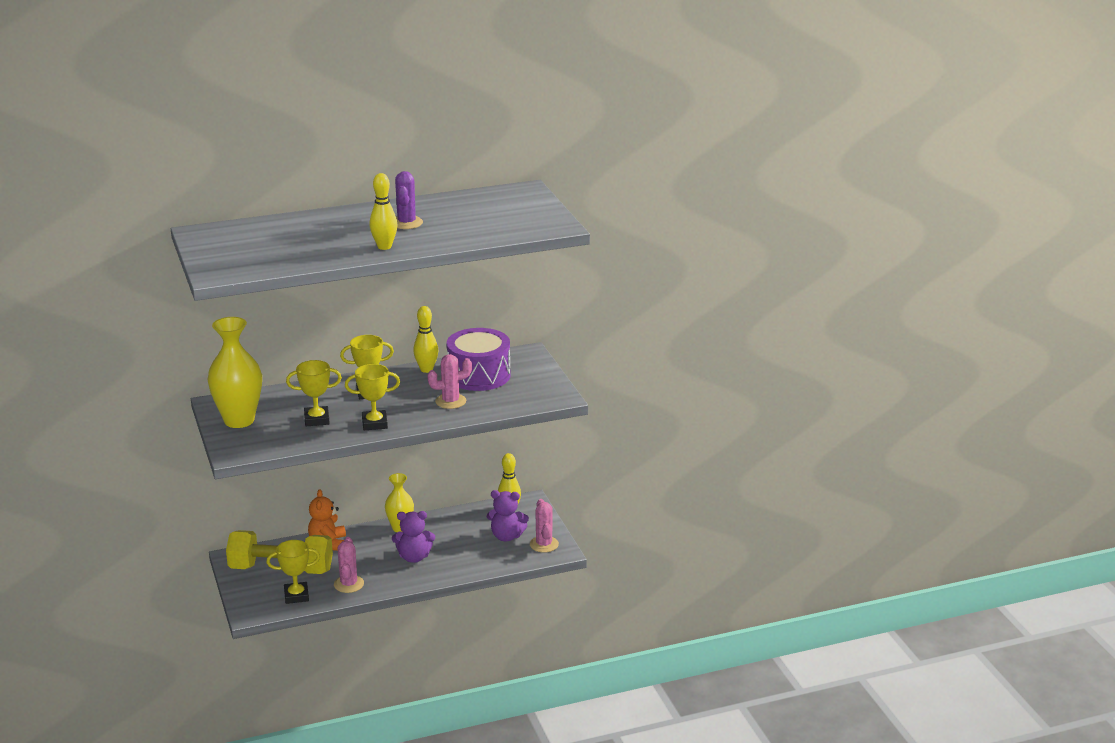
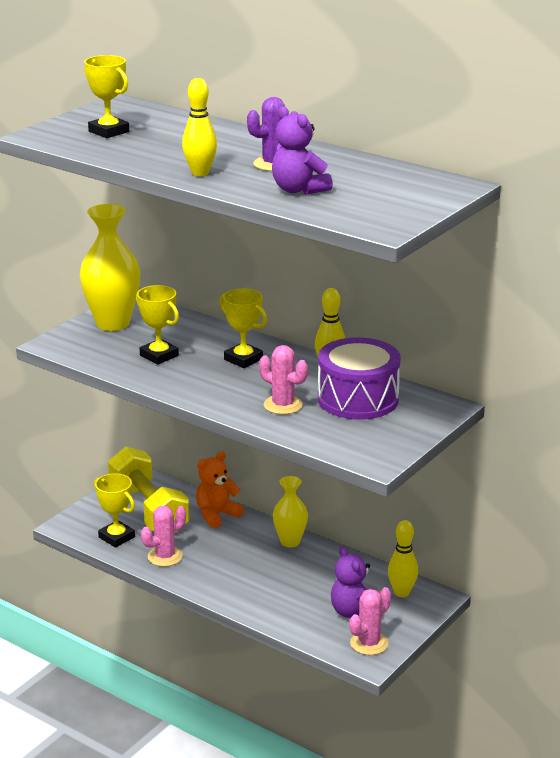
camera: 55 degrees right, 0 degrees up
yellow trophy [345,364,400,430] -> yellow trophy moved to [84,55,129,138]
purple teddy bear [392,511,435,563] -> purple teddy bear moved to [272,106,333,195]

